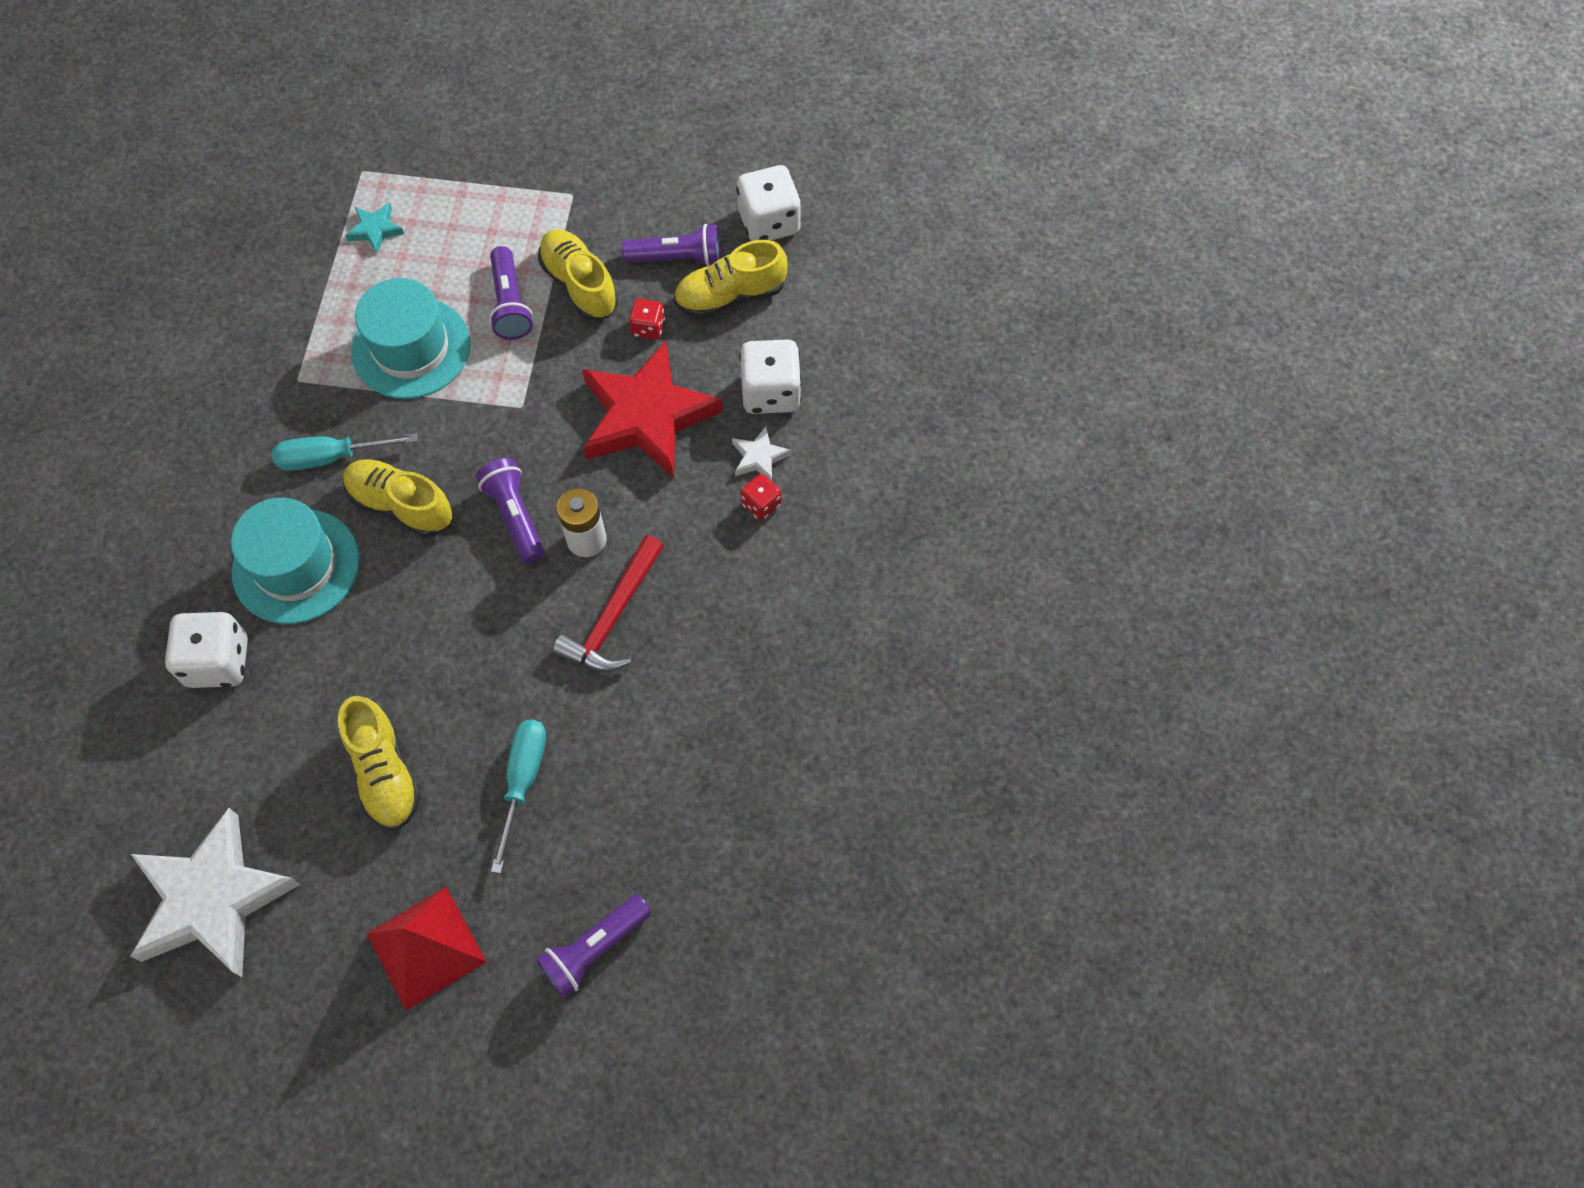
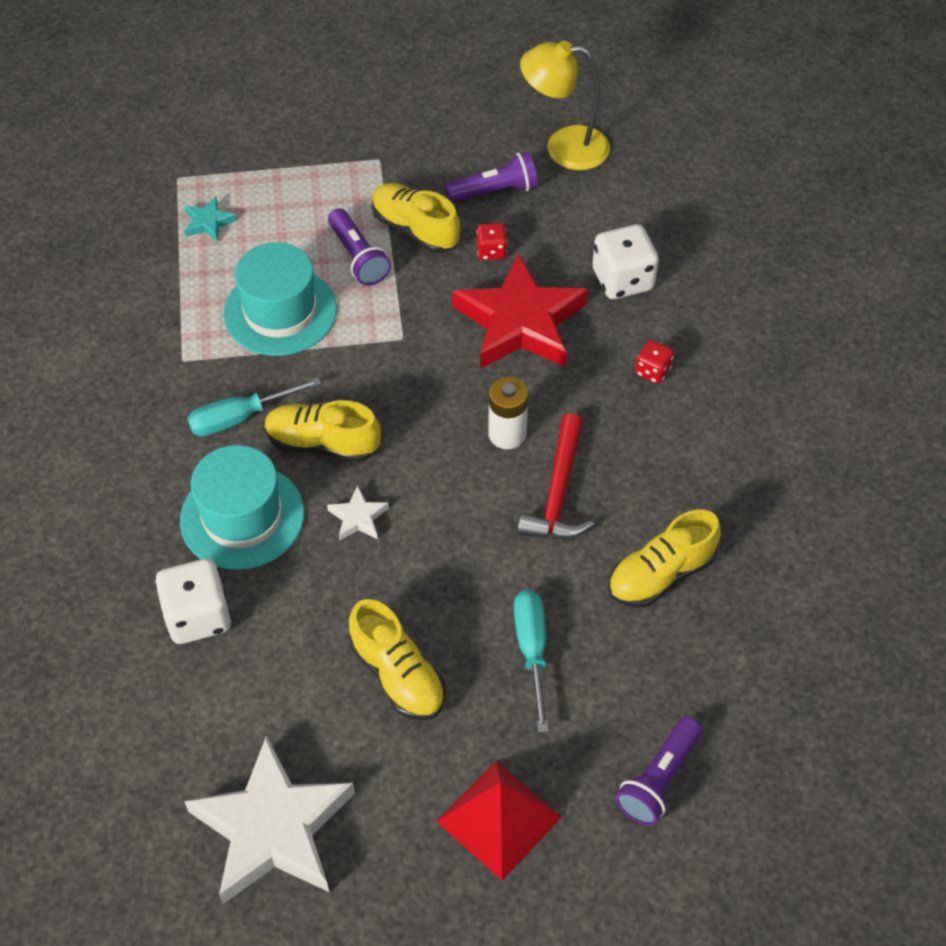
camera: 15 degrees left, 10 degrees down
purple flashlight [476,458,545,564] -> none
yellow shoe [674,240,788,318] -> yellow shoe moved to [608,509,721,607]
white star [732,426,791,481] -> white star moved to [327,486,389,541]
white dice [736,165,801,241] -> yellow lamp [520,41,610,170]

